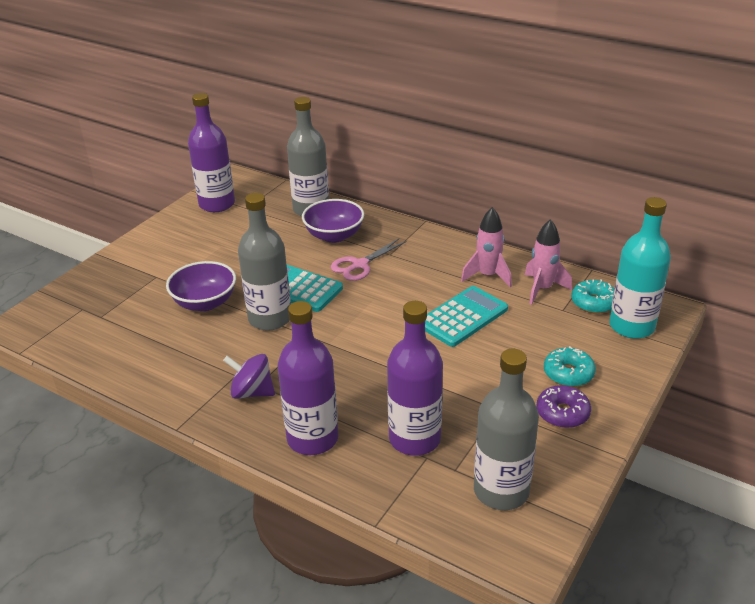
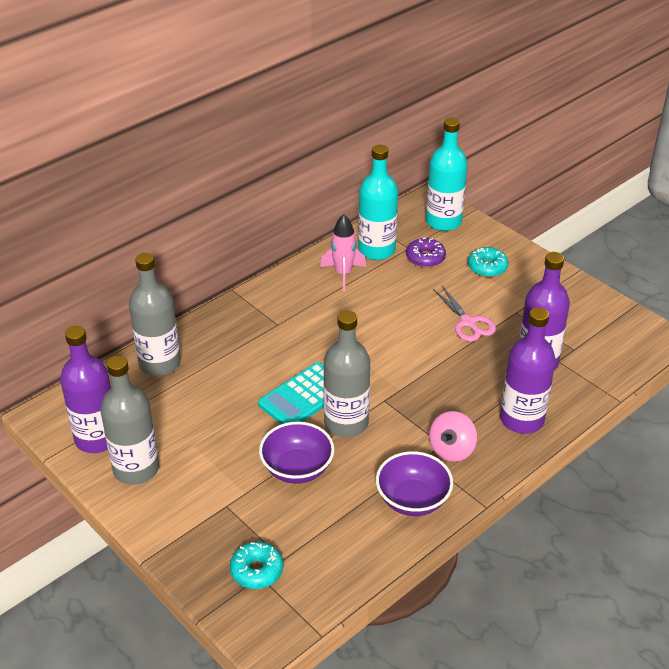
camera: 75 degrees left, 5 degrees up
purple spinning top [223,354,275,399] -> pink spinning top [429,411,477,462]
purple bowl [302,199,364,243] -> purple bowl moved to [376,451,453,516]
pink scissors [331,239,407,281] -> pink scissors moved to [433,286,496,342]
turquoise calculator [425,286,508,347] -> none
grey bottle [474,349,539,510] -> grey bottle moved to [100,356,159,485]
pink rocket [525,219,572,305] -> turquoise bottle [358,145,398,260]
purple donut [536,385,591,428] -> purple donut moved to [406,238,446,268]
turquoise donut [571,279,615,314] -> turquoise donut moved to [230,542,283,589]

